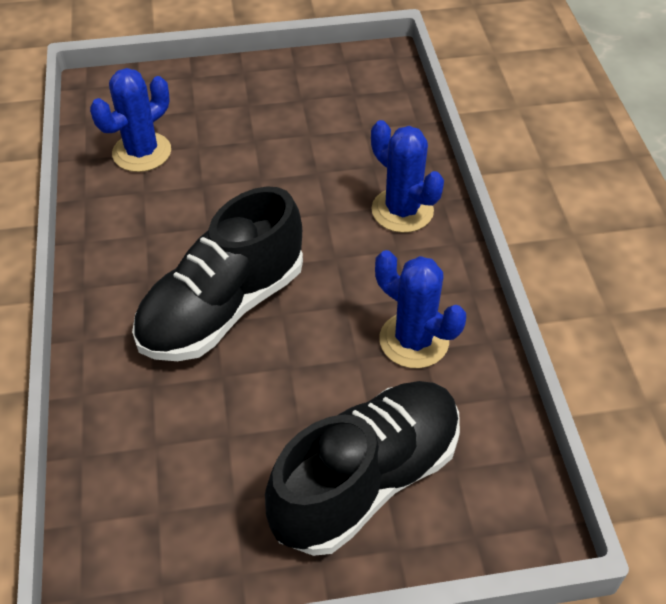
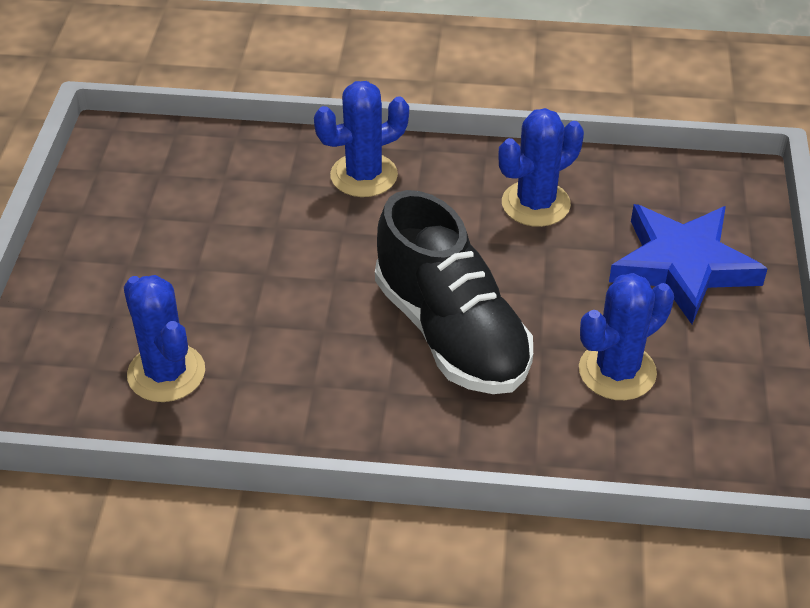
camera: 75 degrees left, 5 degrees down
black shoe [265,381,460,556] -> blue star [609,204,768,324]
none -> blue cactus [579,273,674,400]

